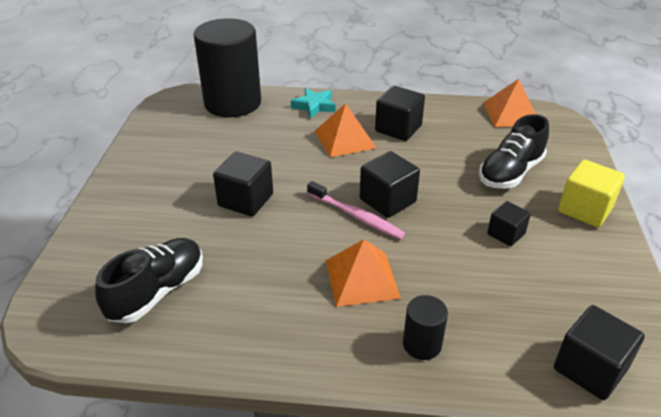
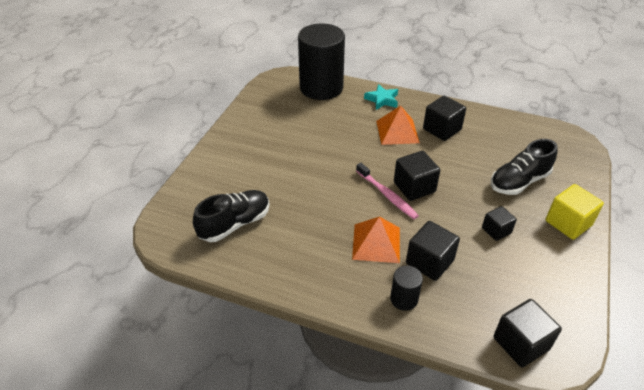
camera: 15 degrees right, 5 degrees up
black cube [213,152,273,216] -> black cube moved to [406,221,460,281]
orange pyramid [483,79,535,127] -> none

